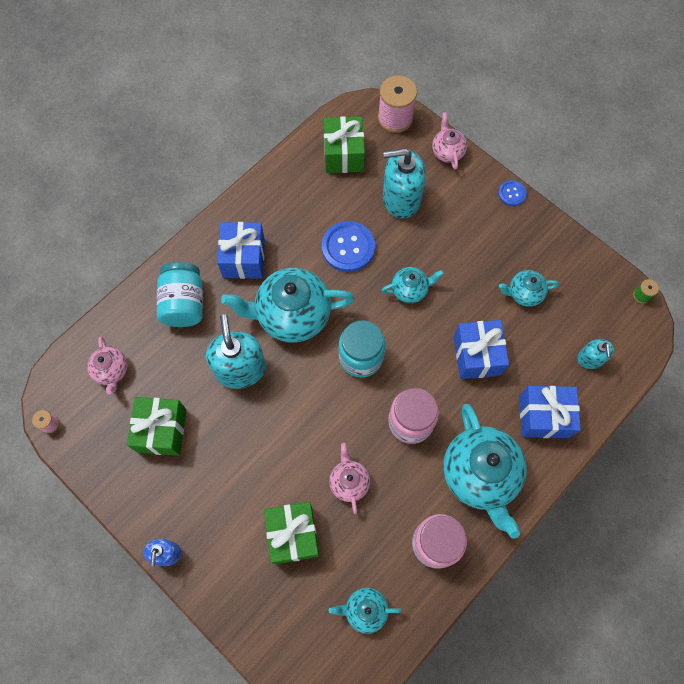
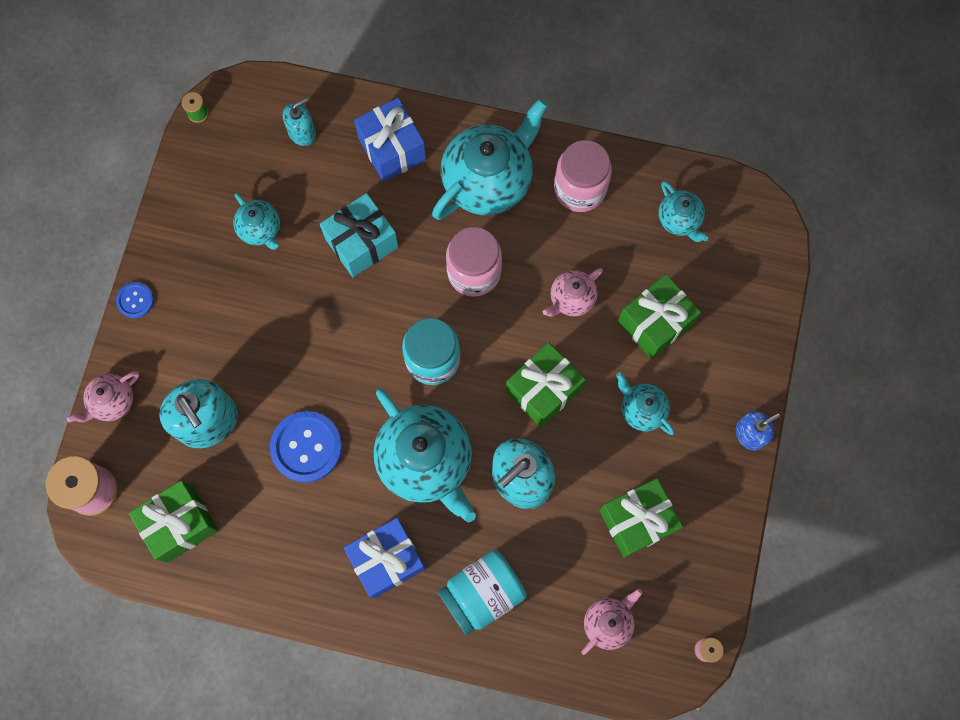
camera: 120 degrees left, 5 degrees up
turquoise teapot [381,267,444,303] -> turquoise teapot moved to [616,372,675,435]
blue gift [454,320,509,379] -> turquoise gift [320,193,398,277]
none -> green gift [506,342,586,428]

